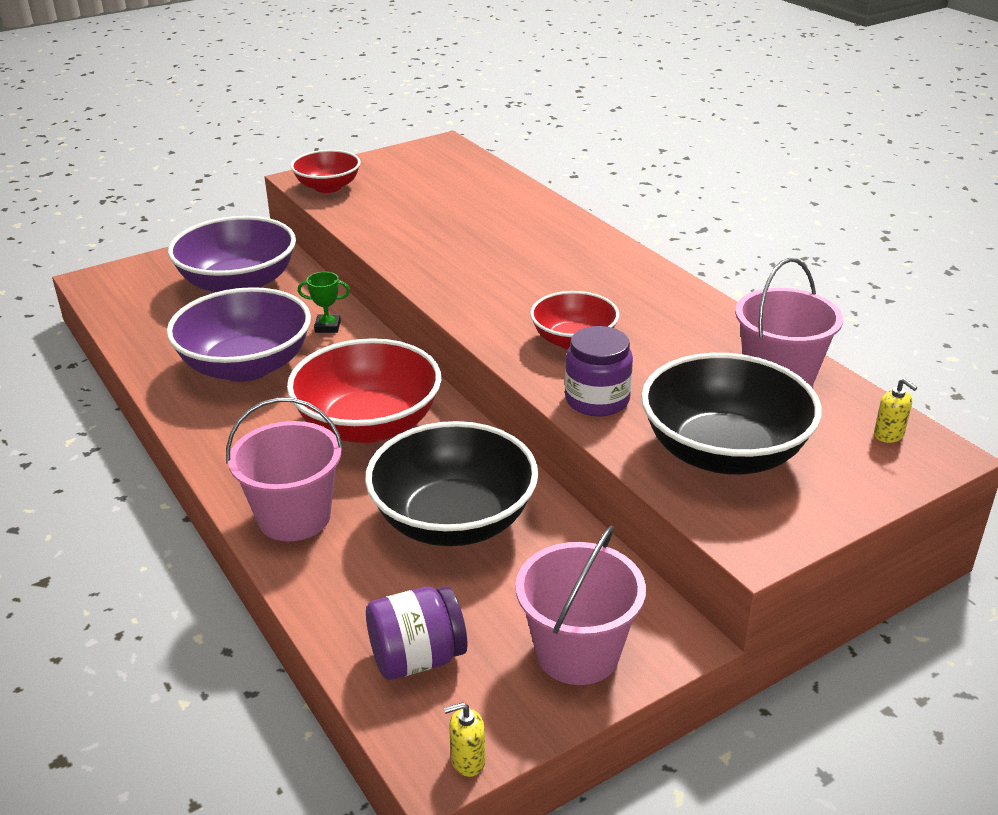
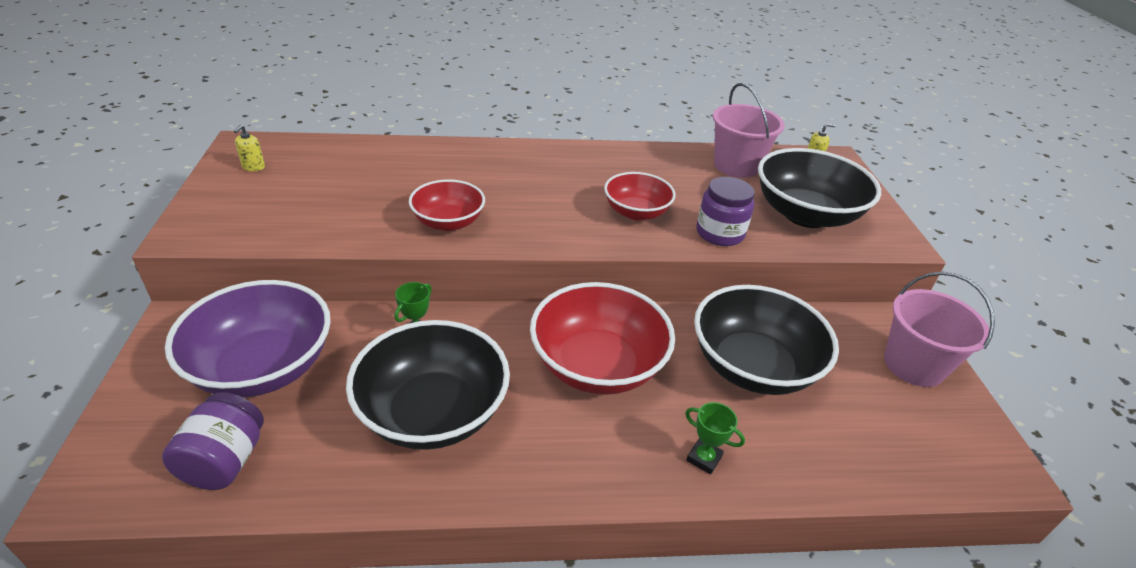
camera: 65 degrees left, 5 degrees up
purple bowl [167,287,311,382] -> black bowl [346,320,510,450]
pink bucket [226,397,343,542] -> green trophy [685,402,745,475]
red bowl [291,150,361,193] -> red bowl moved to [409,179,485,231]
purple jar [366,586,468,680] -> purple jar moved to [162,392,264,490]
yellow soap dispenser [444,702,486,777] -> yellow soap dispenser moved to [234,125,265,171]

